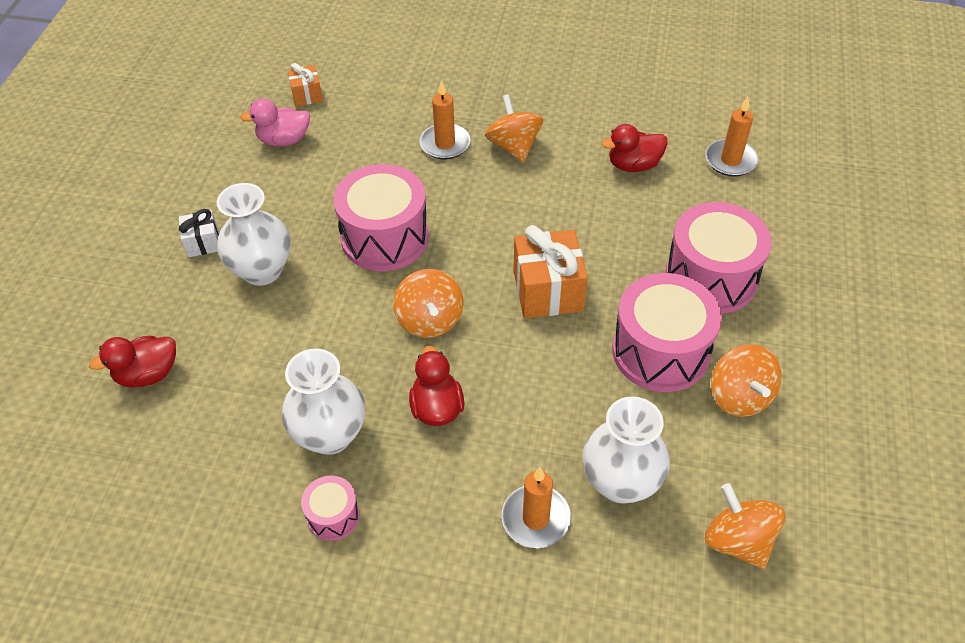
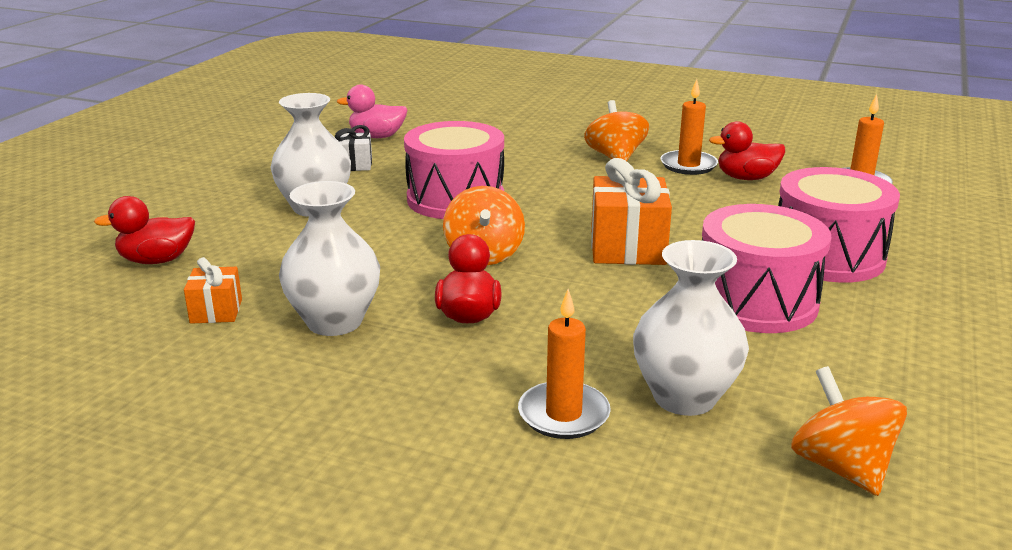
camera: 10 degrees right, 25 degrees down
white gift [179,209,219,257] -> white gift moved to [335,125,372,171]
orange gift [287,63,323,106] -> orange gift moved to [184,257,242,324]
pink drum [301,476,360,541] -> none
orange candle [419,80,471,159] -> orange candle moved to [661,79,718,175]
orange spinning top [711,344,781,417] -> none

